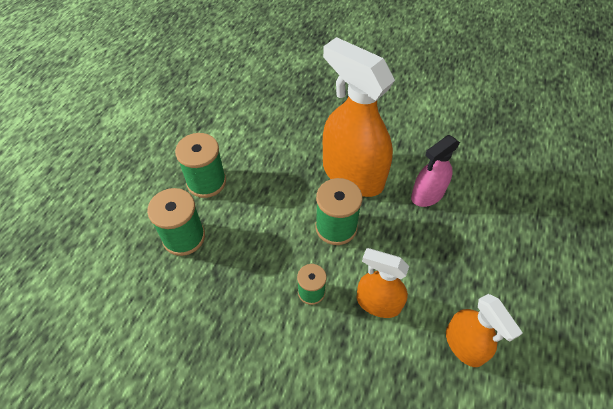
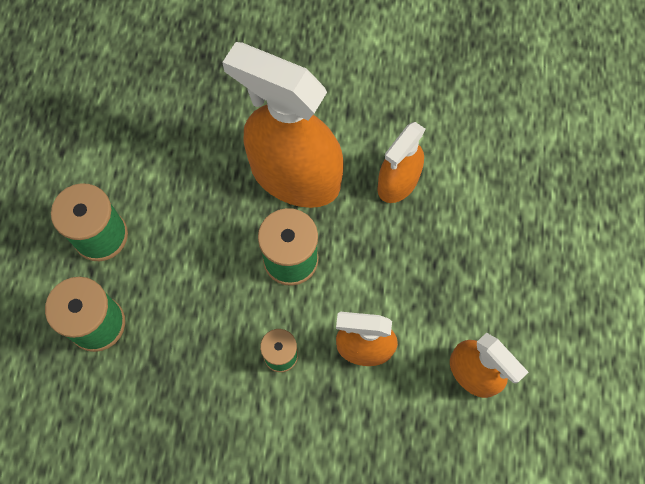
camera: 15 degrees left, 15 degrees up
pink spray bottle [411,135,460,207] -> orange spray bottle [378,122,425,203]

